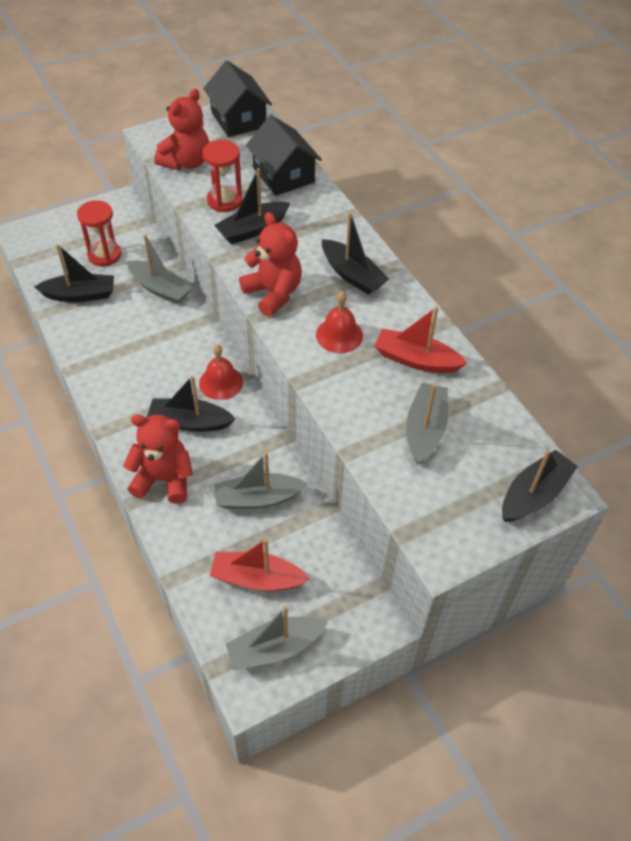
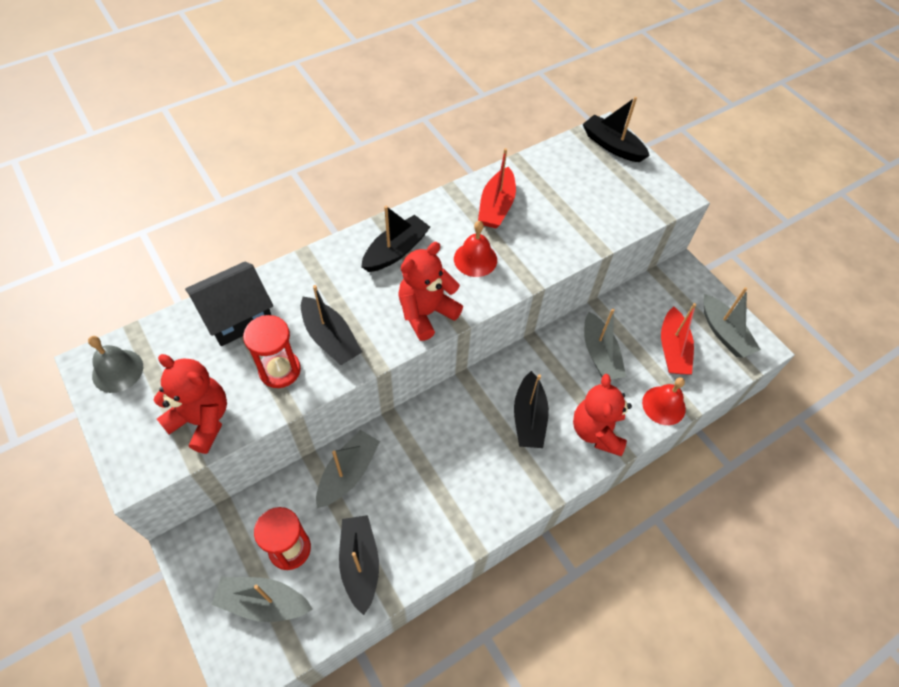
camera: 95 degrees left, 5 degrees up
red bell [199,344,243,400] -> red bell moved to [642,377,686,425]
black house [203,61,272,137] -> grey bell [88,336,143,393]
grey boat [406,383,448,465] -> grey boat moved to [212,577,313,622]

